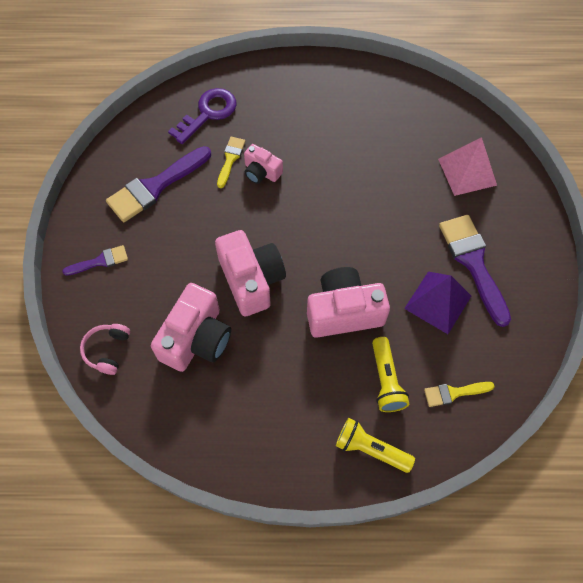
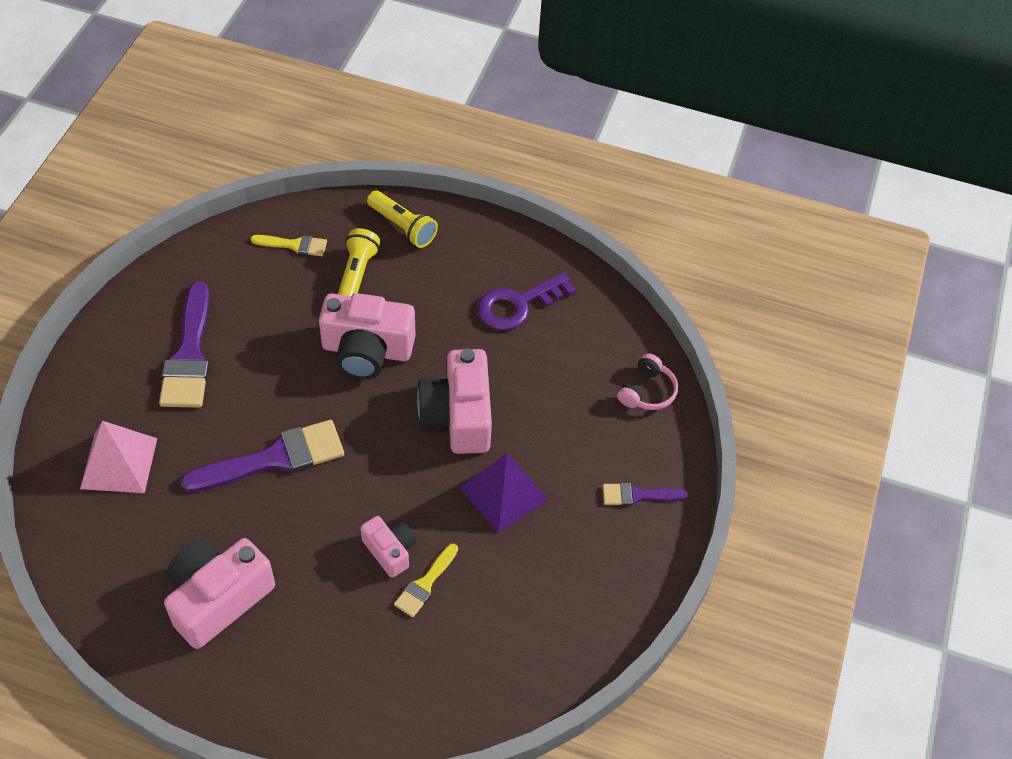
camera: 165 degrees left, 10 degrees down
purple brush [106,146,211,222] -> purple brush moved to [180,420,344,493]
pink camera [151,283,231,372] -> pink camera moved to [164,538,275,649]
purple key [168,88,236,144] -> purple key moved to [477,272,577,330]
purple pyramid [404,272,471,334] -> purple pyramid moved to [460,453,549,534]

